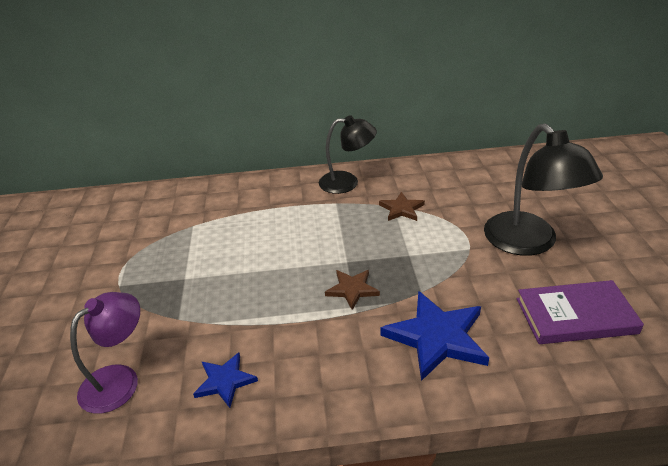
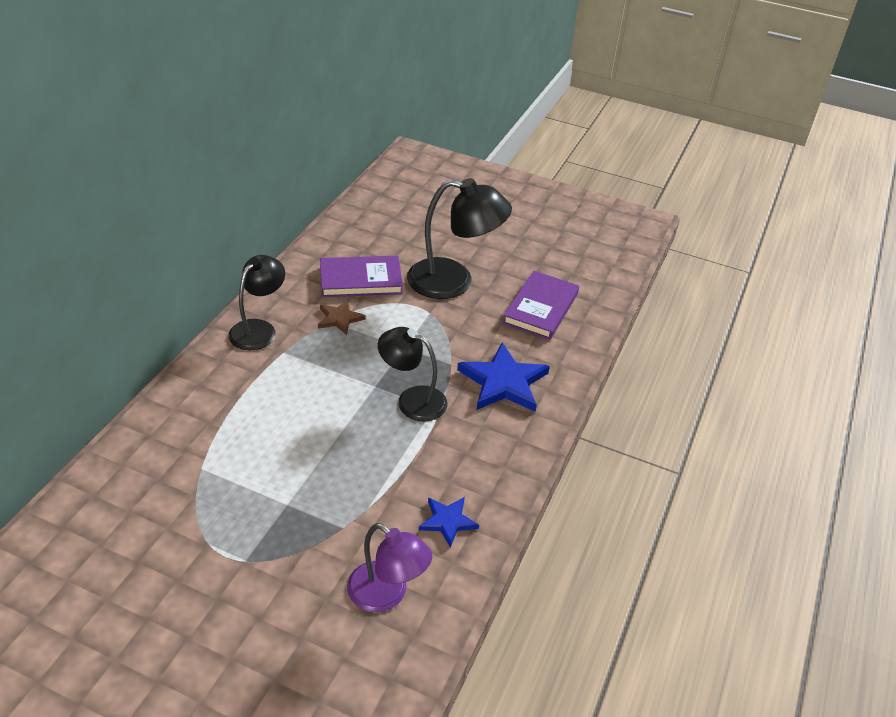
camera: 65 degrees left, 5 degrees up
purple lamp [70,292,140,414] -> purple lamp turned 150 degrees clockwise [347,523,432,612]
brown star [325,270,380,310] -> black lamp [378,327,448,422]
none -> purple book [320,256,403,297]

